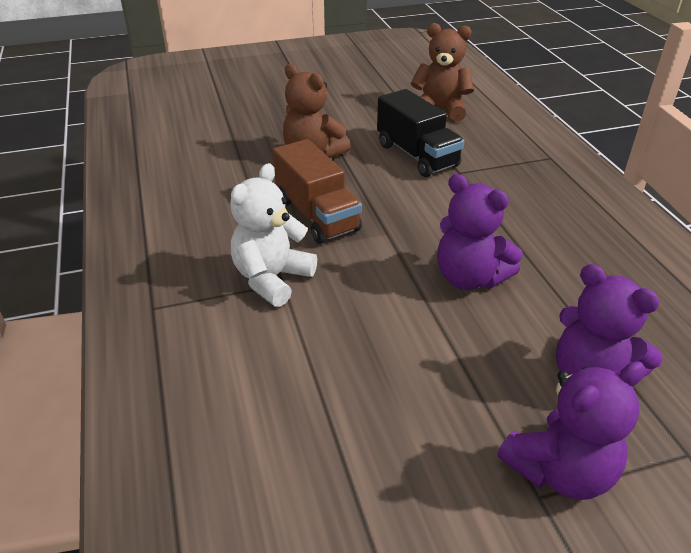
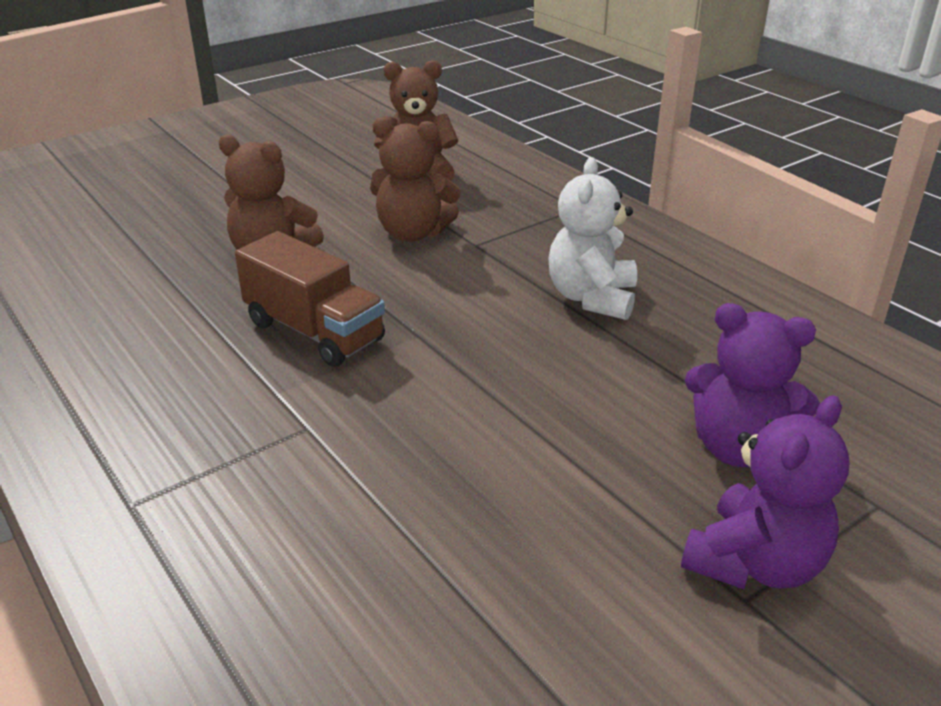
camera: 20 degrees left, 5 degrees down
white teddy bear [230,163,317,307] -> white teddy bear moved to [549,157,637,320]
black truck [377,89,464,177] -> brown teddy bear [370,117,461,242]
purple teddy bear [437,174,523,290] -> none

